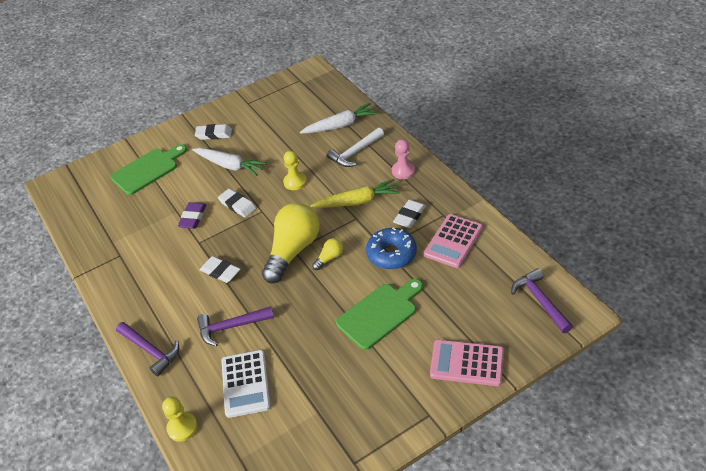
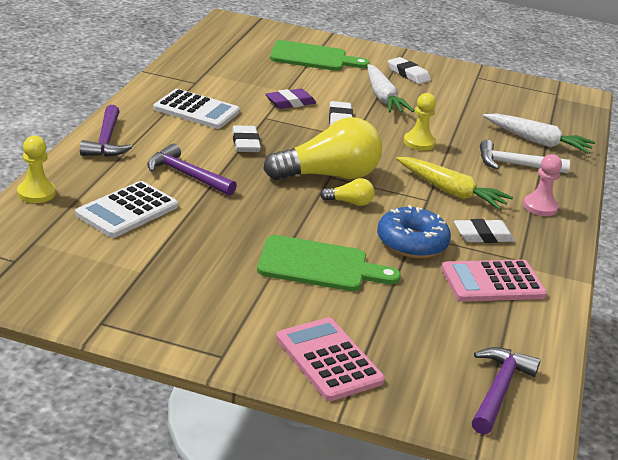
camera: 40 degrees right, 15 degrees down
none -> white calculator [153,89,240,129]

